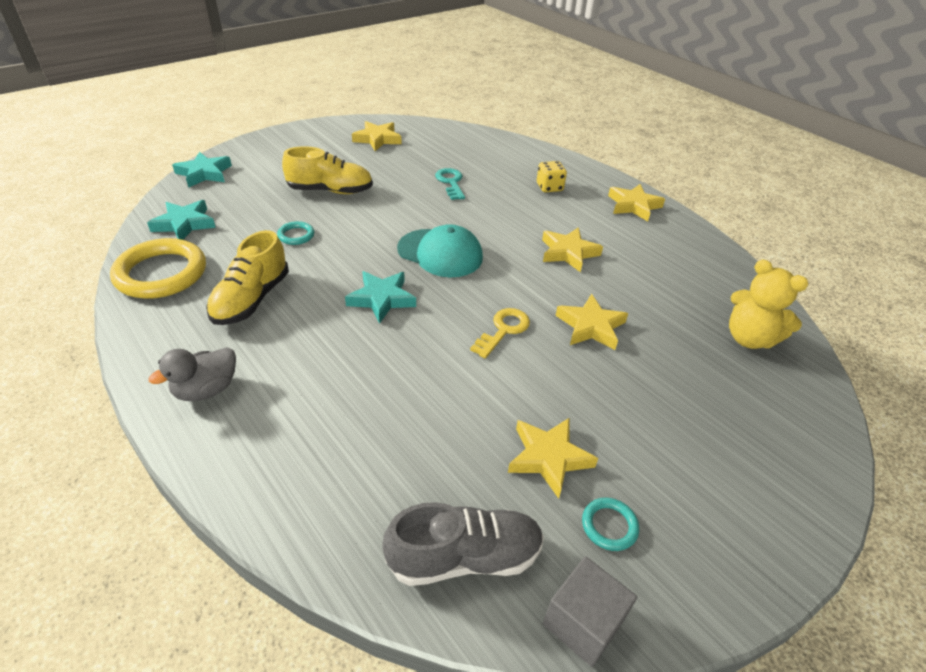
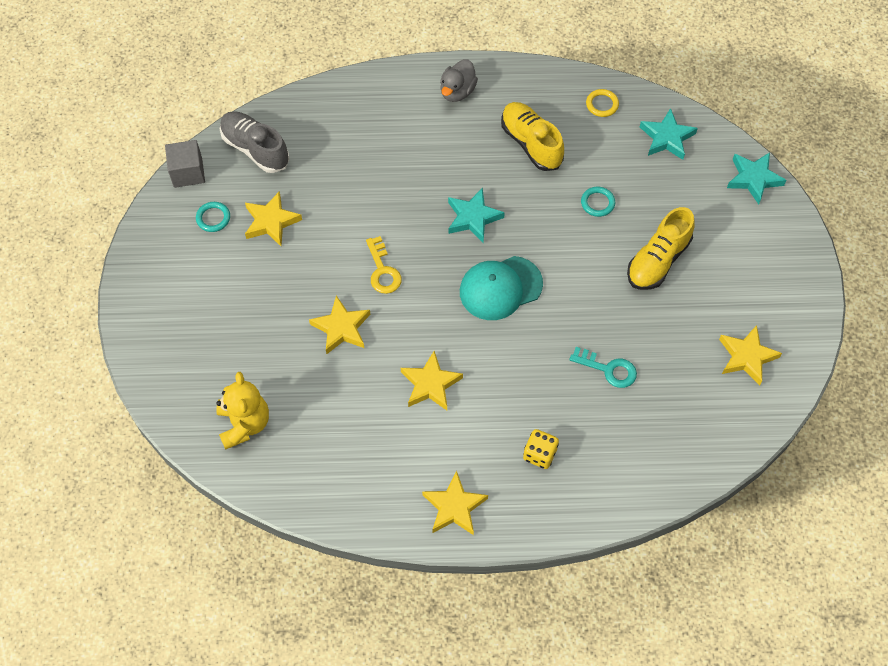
camera: 130 degrees right, 20 degrees up
yellow ring [110,238,206,299] -> yellow ring [586,89,619,117], size x0.45
grey duck [149,347,236,401] -> grey duck turned 150 degrees counterclockwise [440,59,478,102]
grey shoe [382,502,544,586] -> grey shoe turned 105 degrees clockwise [220,111,290,173]
yellow teddy bear [729,260,808,349] -> yellow teddy bear turned 90 degrees clockwise [216,372,269,450]

